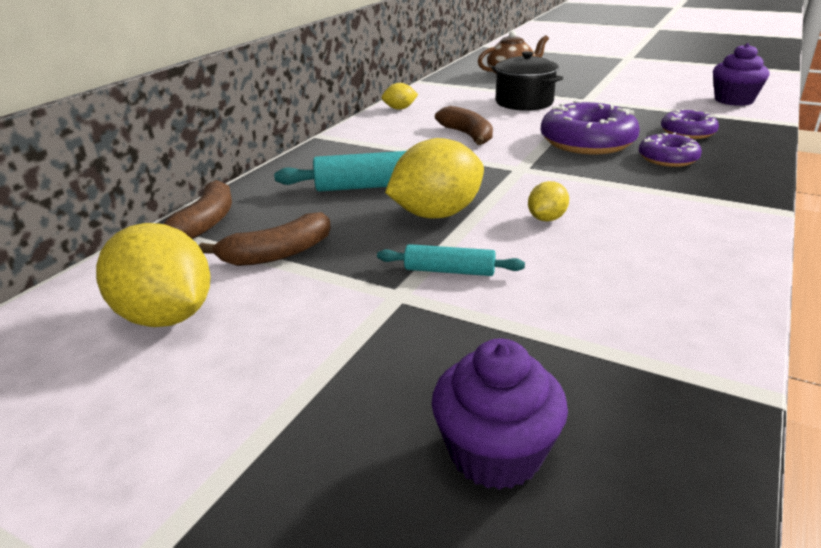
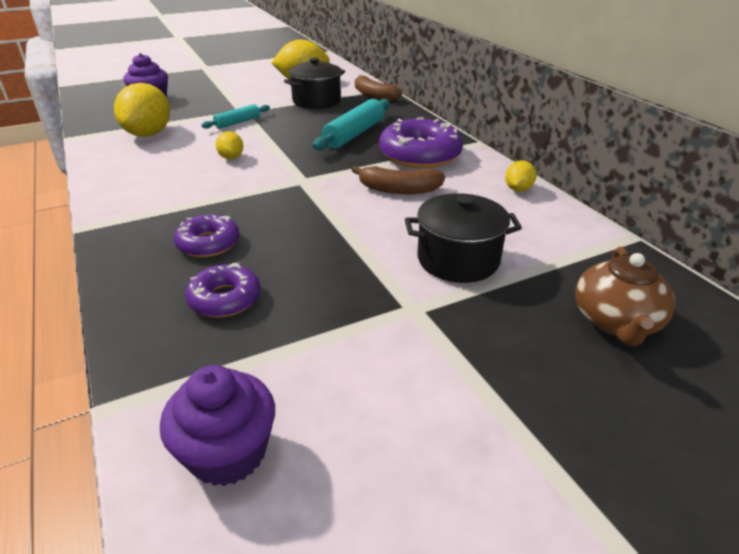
camera: 125 degrees right, 5 degrees up
brown banana [198,212,331,266] -> black pot [284,58,345,109]
yellow lemon [385,138,484,219] -> yellow lemon moved to [114,83,170,137]
purple donut [541,100,640,154] -> purple donut moved to [379,118,463,168]

